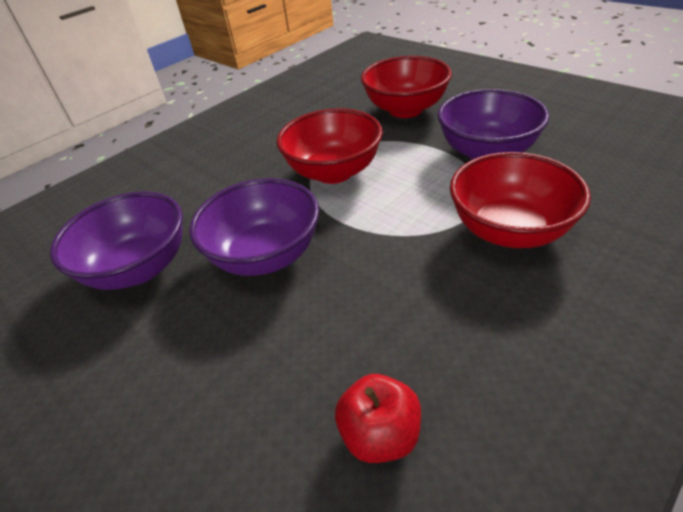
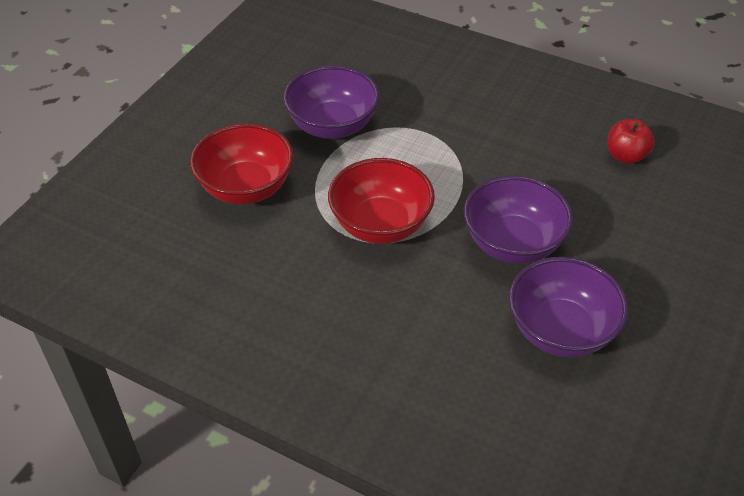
camera: 110 degrees left, 5 degrees up
red bowl [450,152,591,248] -> none

